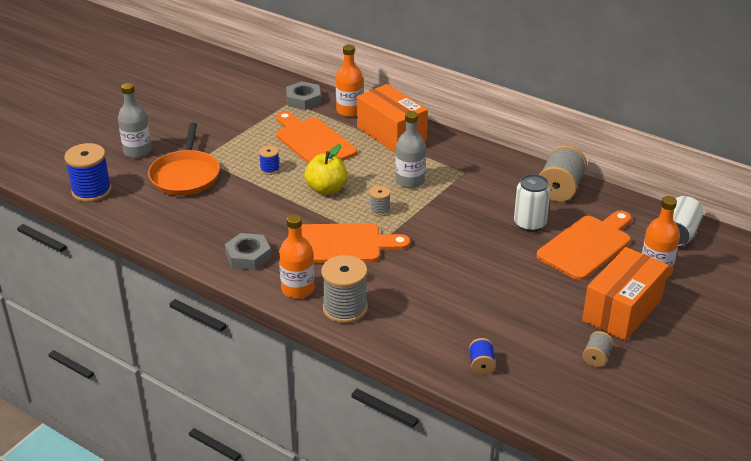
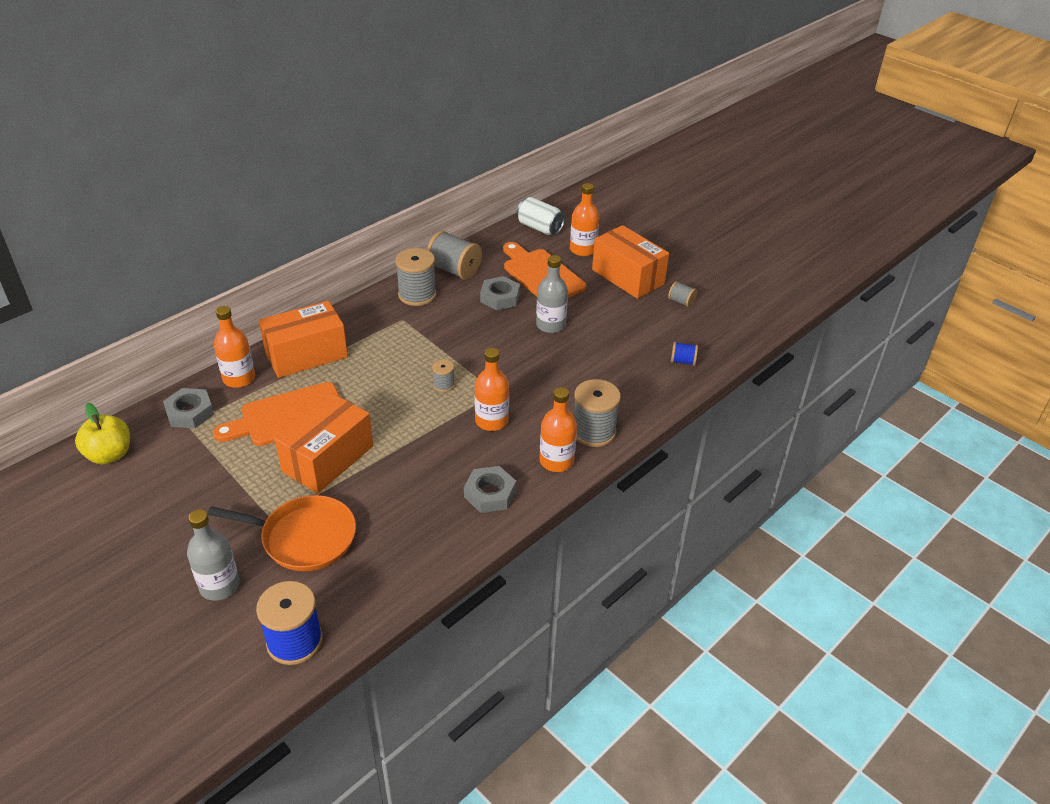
camera: 80 degrees left, 5 degrees up
blue spool [259,146,280,175] -> orange box [275,393,373,493]
orange cutting board [301,223,410,263] -> orange bottle [474,348,509,431]
yellow apple [304,144,347,195] -> yellow apple moved to [75,403,130,464]
grey bottle [395,111,426,188] -> grey bottle moved to [536,255,568,333]
white can [514,174,551,232] -> grey nut [480,276,520,310]
none -> grey spool [395,248,437,306]

